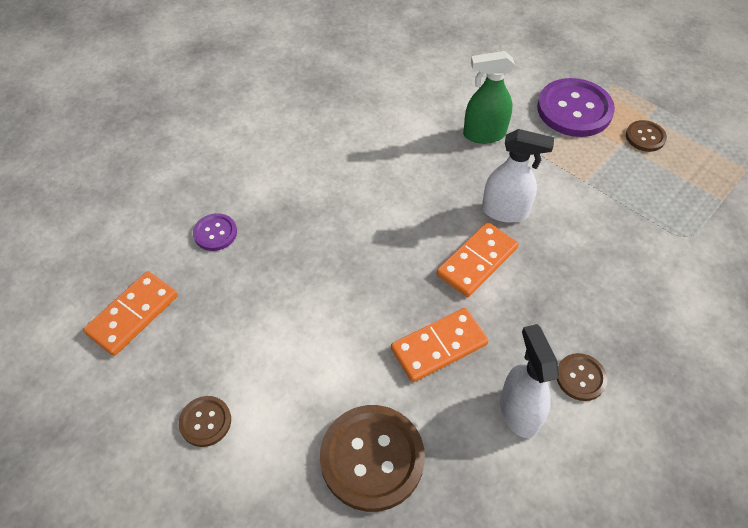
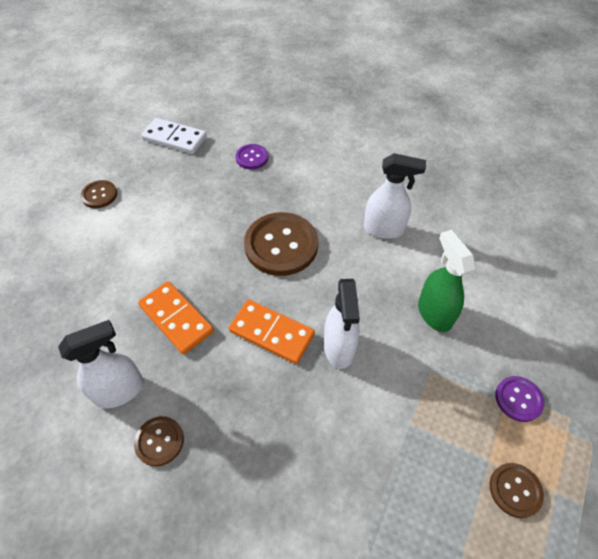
camera: 75 degrees right, 0 degrees up
orange domino [83,271,178,356] -> white domino [141,118,207,154]
brown button [320,405,425,512] -> brown button moved to [244,212,318,276]
purple button [537,78,615,137] -> purple button [495,376,544,422], size x0.51
none -> white spray bottle [364,153,426,239]

